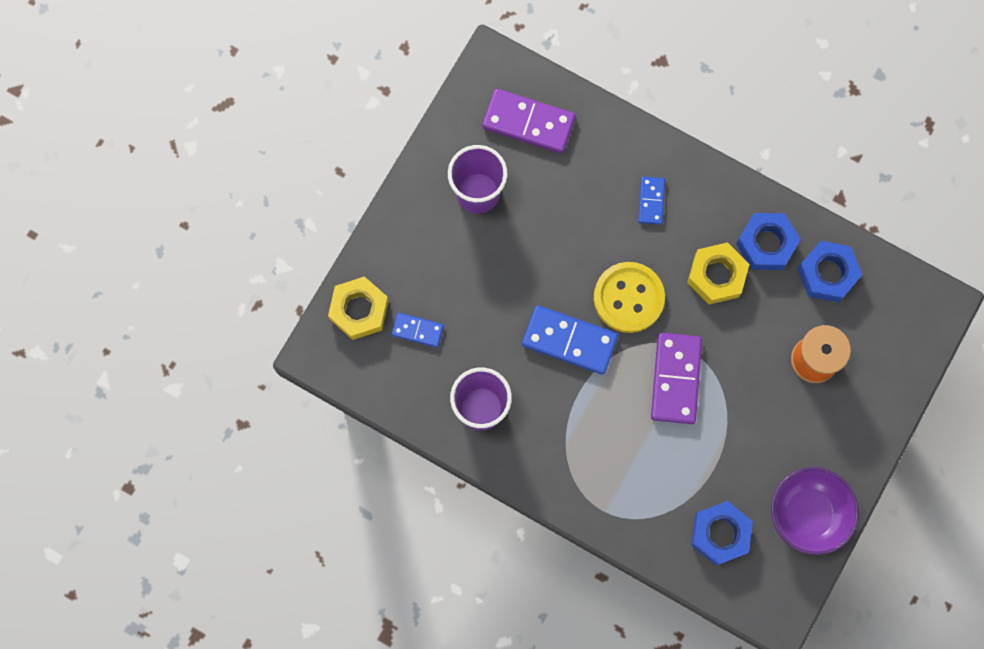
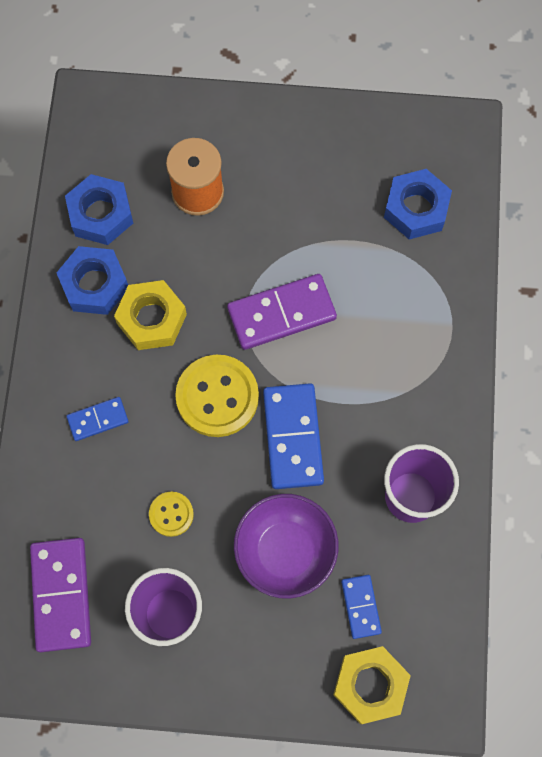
camera: 115 degrees left, 5 degrees down
purple bowl [771,467,859,555] -> purple bowl moved to [234,494,338,599]
none -> yellow button [149,492,194,537]

